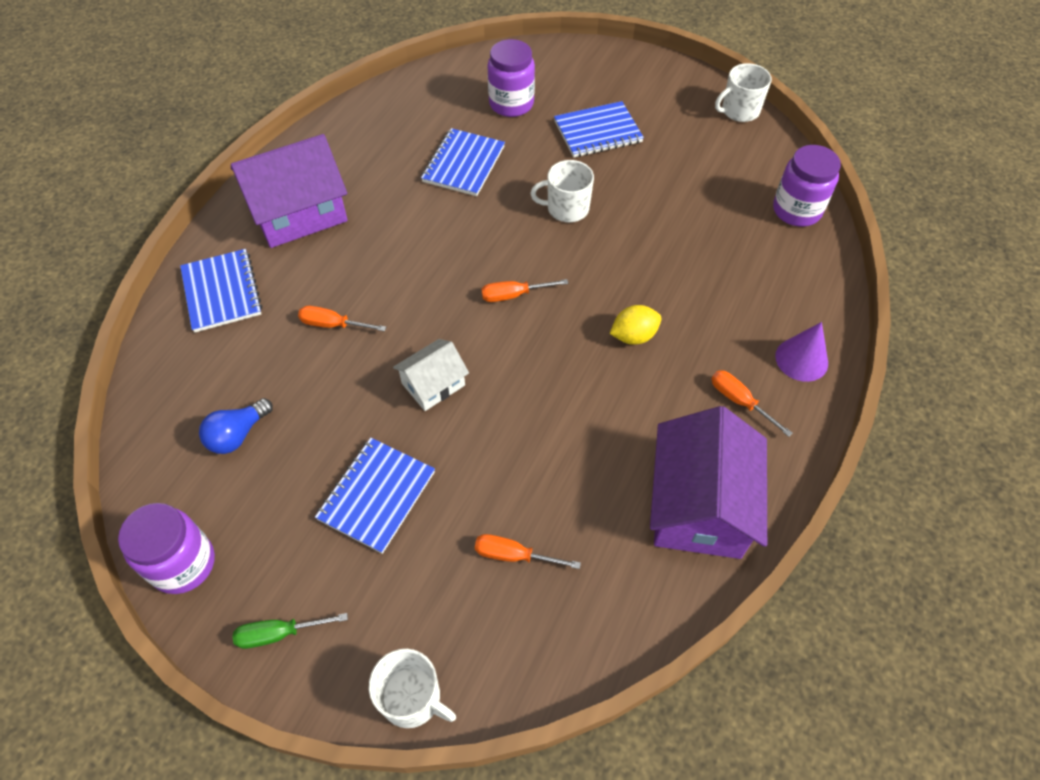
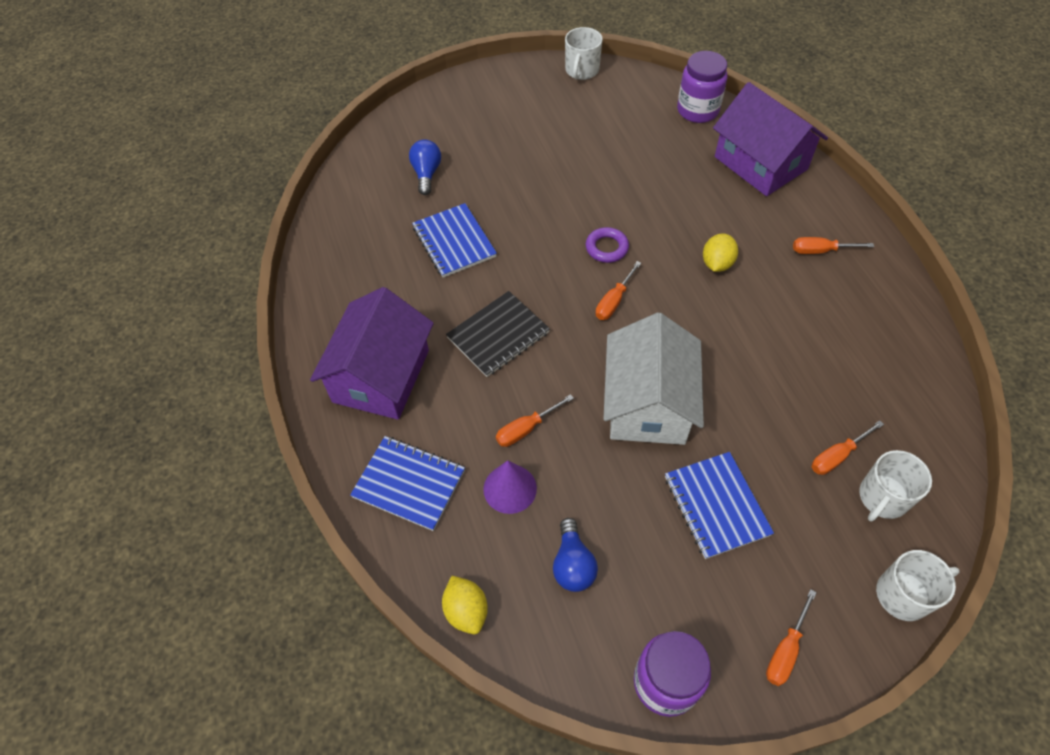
camera: 45 degrees left, 0 degrees up
green screwdriver [232,613,348,649] -> orange screwdriver [766,589,817,686]
white house [393,339,469,411] -> white house [603,313,704,445], size x1.87
purple jar [487,39,535,117] -> blue light bulb [409,139,441,195]
white mug [530,160,594,222] -> white mug moved to [859,450,932,522]
blue notebook [554,101,644,158] -> none
purple house [650,406,767,559] -> purple house moved to [713,82,828,196]
purple cone [775,322,828,382] -> purple cone moved to [483,460,537,514]
none -> yellow lemon [442,576,488,634]
none -> black notebook [446,291,550,377]
none -> purple ring [586,227,629,263]

